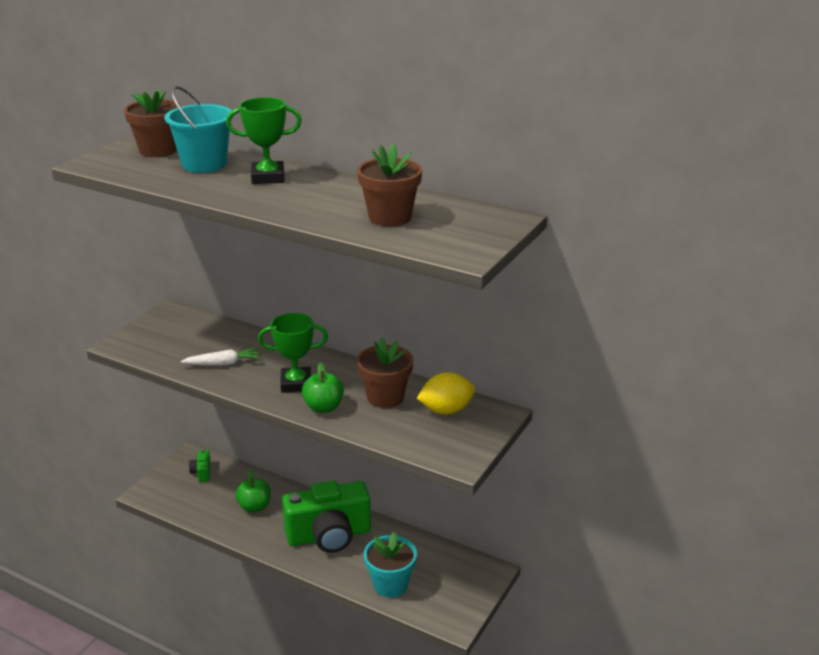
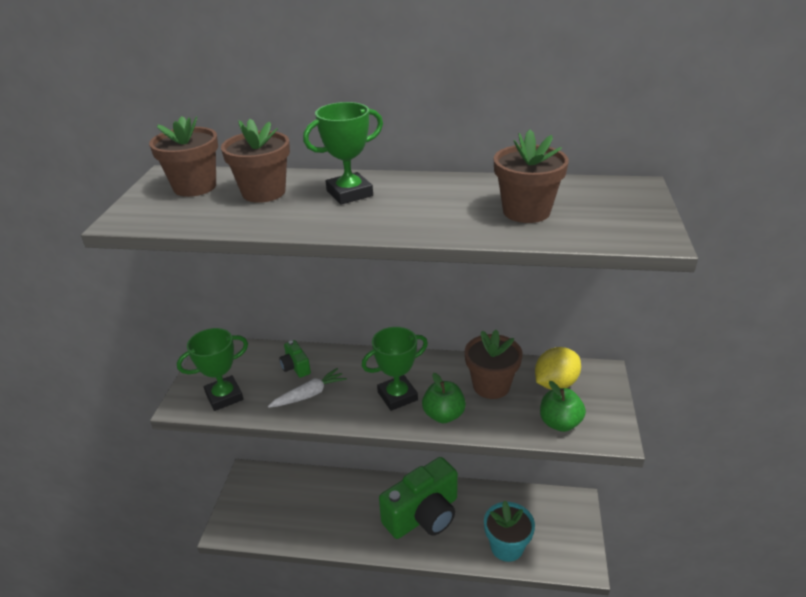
camera: 20 degrees left, 5 degrees up
turquoise bucket [164,86,234,173] -> brown flower pot [221,119,290,203]
green camera [189,449,211,482] -> green camera moved to [279,340,311,378]
green apple [236,470,271,512] -> green apple moved to [540,381,586,432]
none -> green trophy [177,328,248,411]

